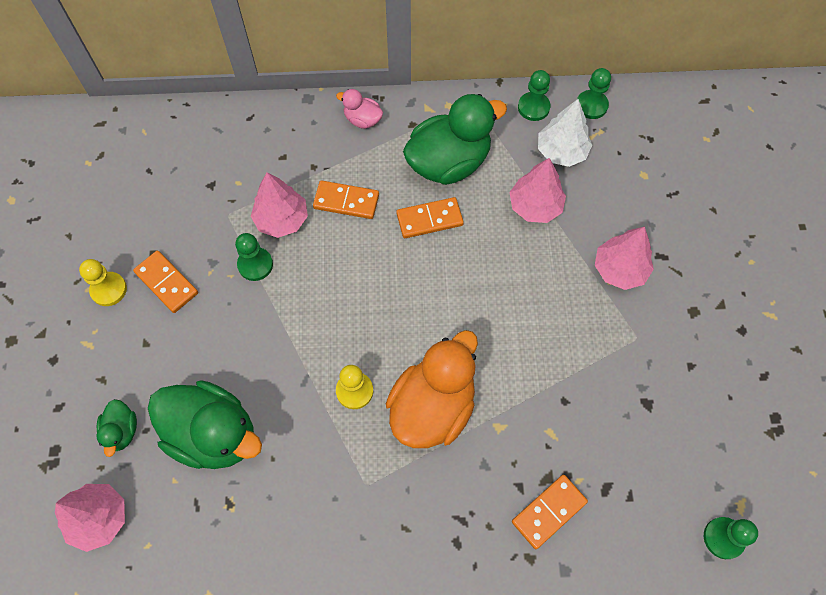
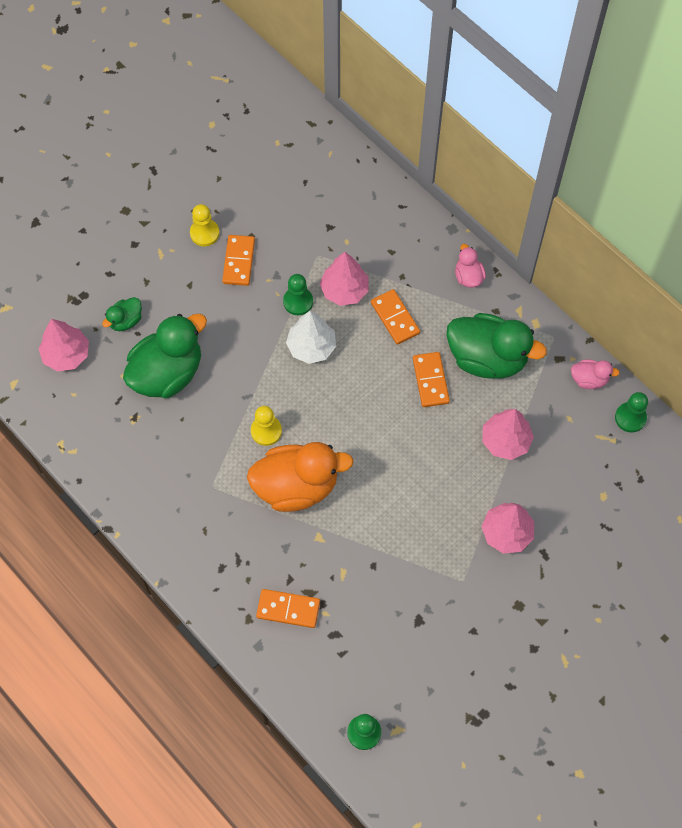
camera: 50 degrees right, 0 degrees up
green duck [148,380,262,469] -> green duck turned 120 degrees counterclockwise [123,314,207,398]
orange domino [396,197,464,238] -> orange domino turned 45 degrees clockwise [413,352,450,407]
green pawn [518,70,550,121] -> pink duck [571,359,620,389]
white tree [538,99,592,167] -> white tree moved to [286,311,336,364]

